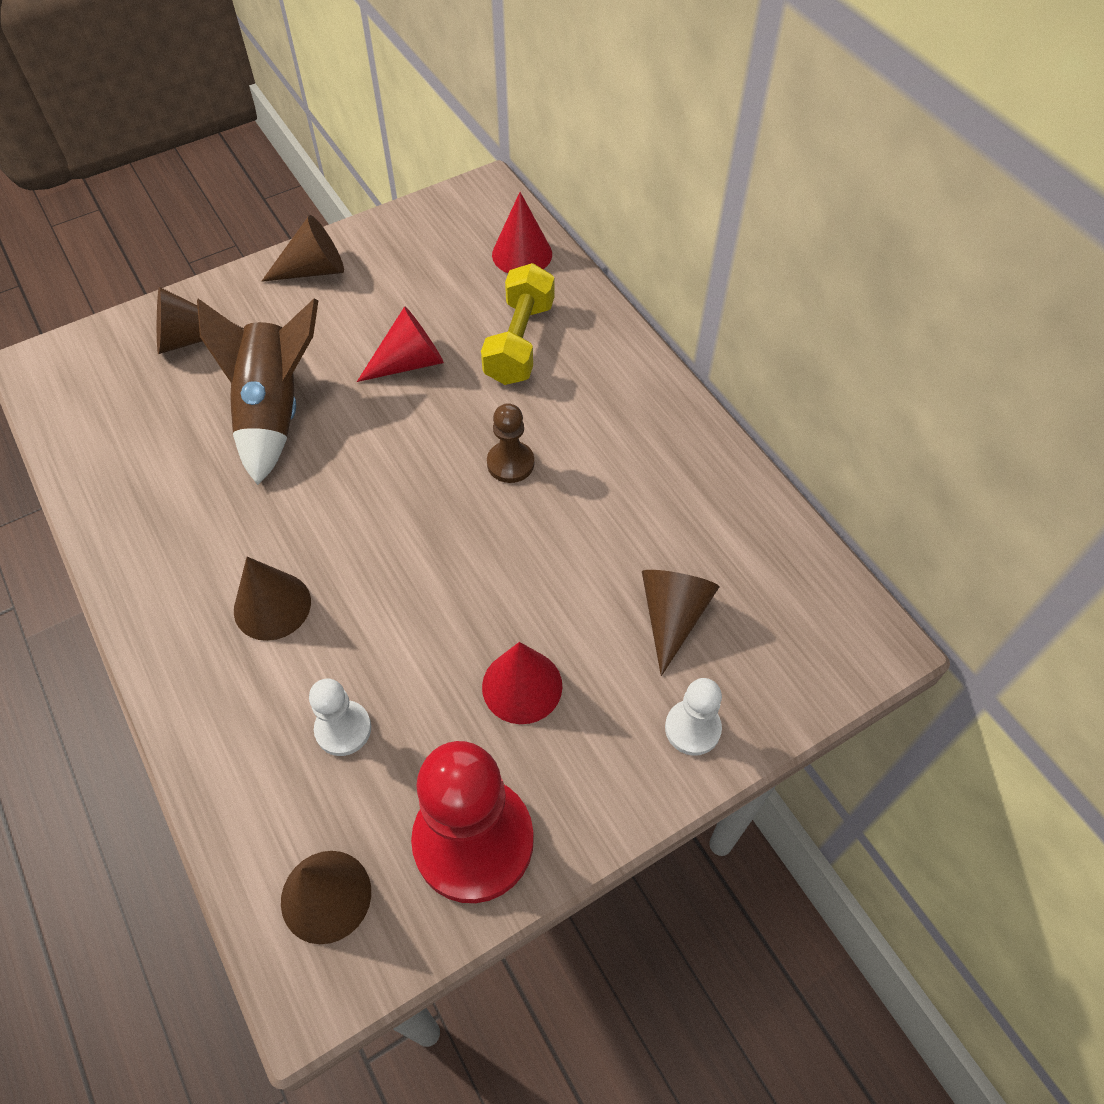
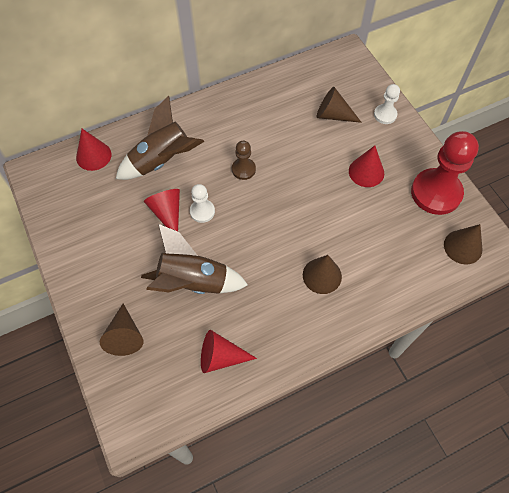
camera: 85 degrees left, 5 degrees up
brown cone [262,215,344,282] -> none
white pawn [309,679,371,756] -> white pawn moved to [190,184,215,223]
yellow dumbbell [481,263,554,385] -> brown rocket [116,95,204,180]
none -> red cone [201,330,257,373]

